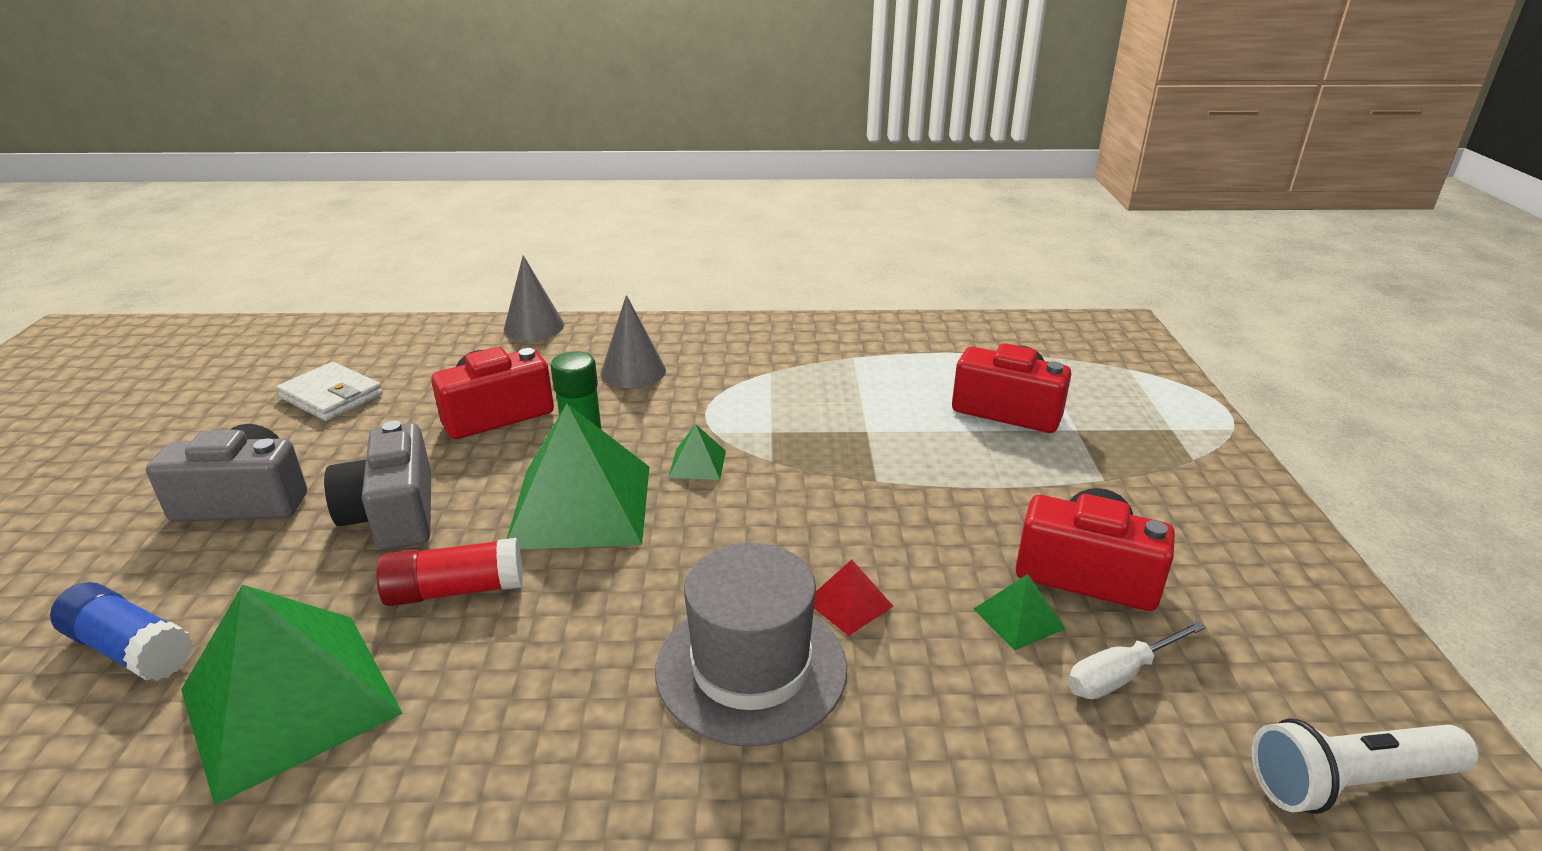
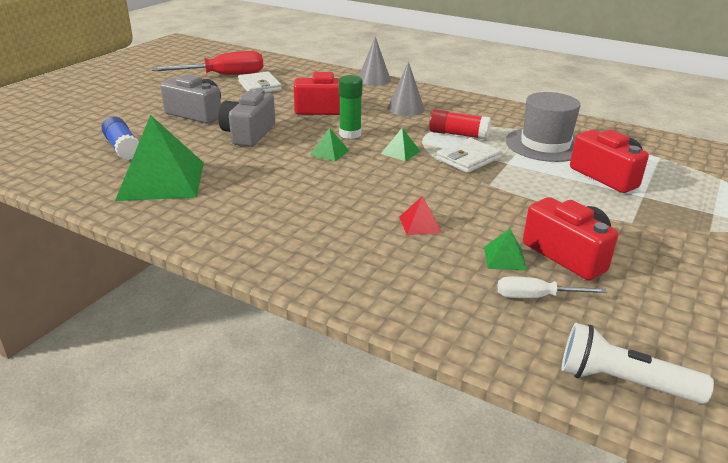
camera: 30 degrees right, 0 degrees up
red glue stick [376,538,523,606] -> red glue stick moved to [429,109,491,140]
green pyramid [507,403,649,549] -> green pyramid [310,128,350,161], size x0.42
grey hat [655,543,847,747] -> grey hat moved to [505,92,580,162]
none -> red screwdriver [152,51,263,75]
none -> white wallet [436,138,502,173]

